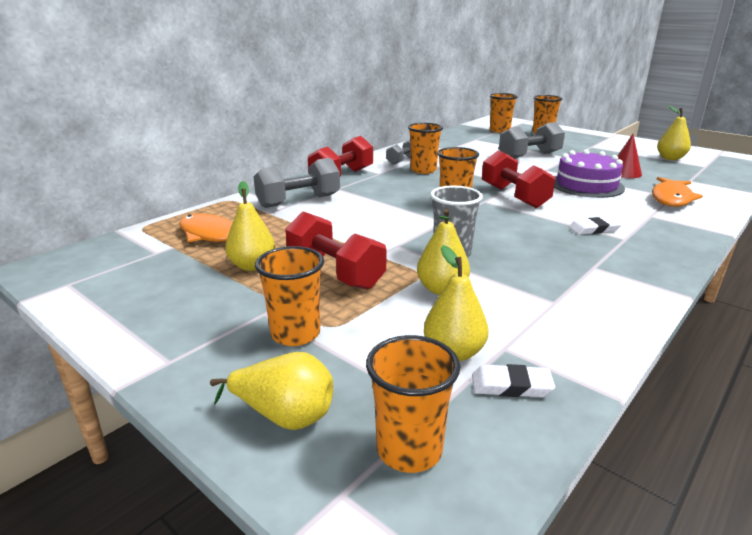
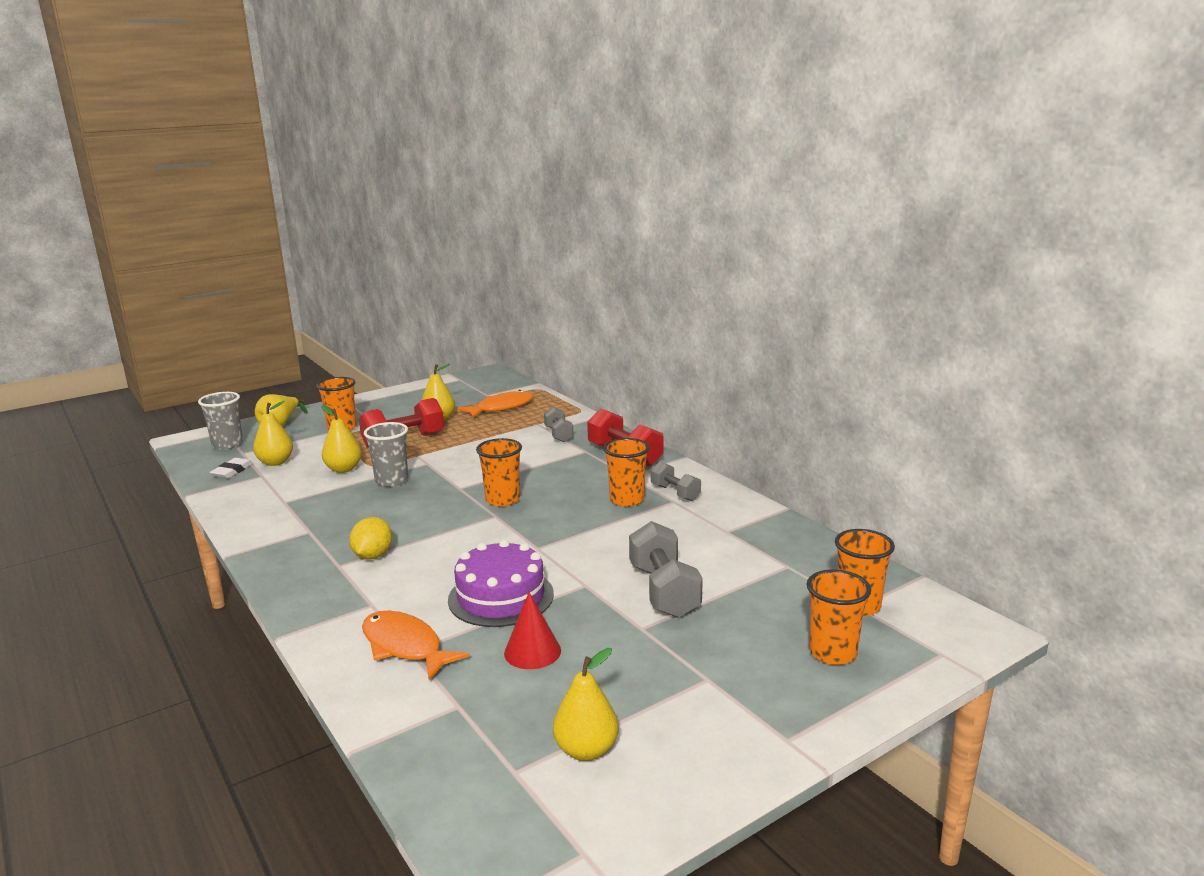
camera: 105 degrees right, 5 degrees down
grey dumbbell [254,158,340,208] -> grey dumbbell [544,407,574,442], size x0.60
orange cup [366,335,460,473] -> grey cup [198,392,243,450]
red dumbbell [482,150,555,208] -> none
white eraser [569,217,622,235] -> yellow lemon [349,517,392,560]

